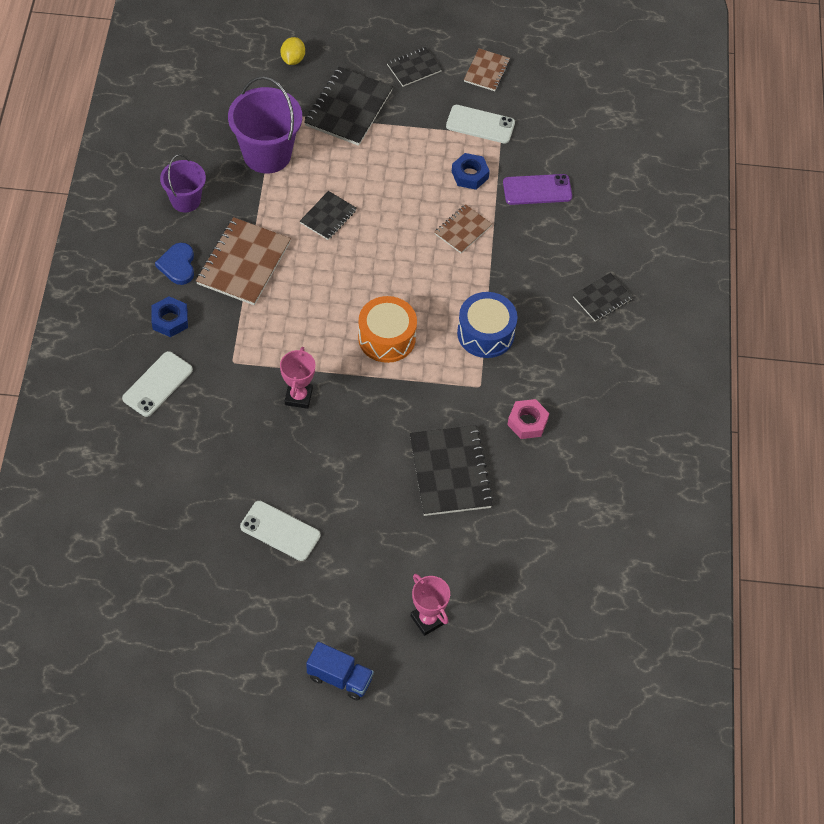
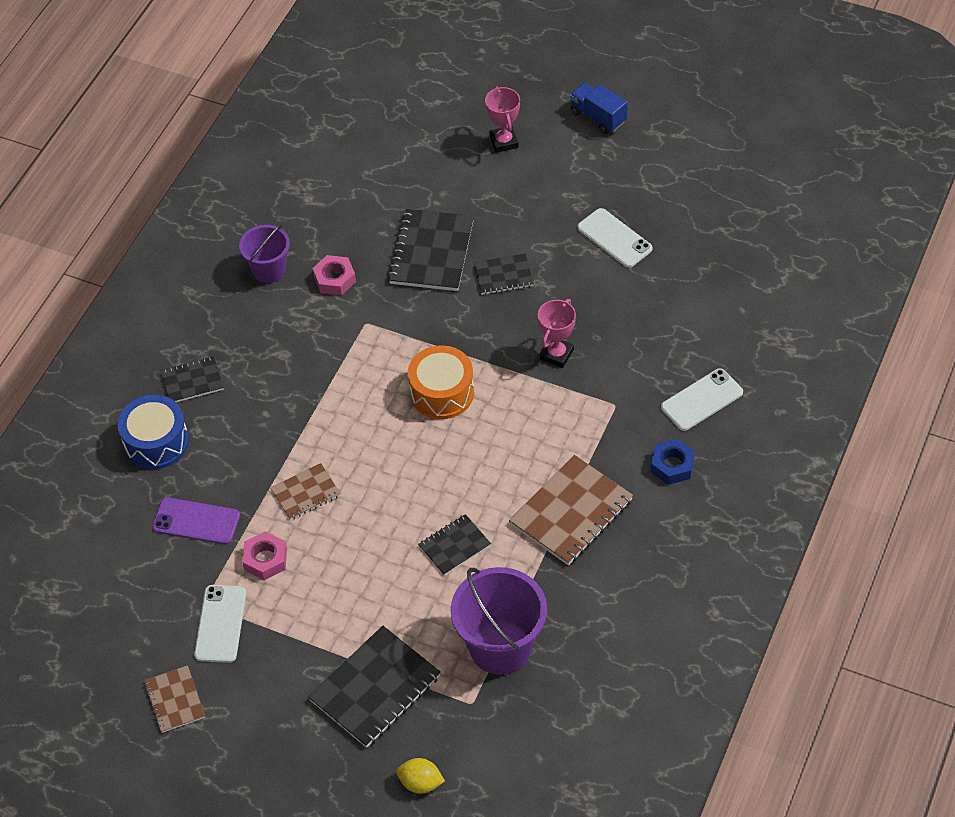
camera: 155 degrees left, 5 degrees down
blue heart [155,243,194,285] -> none
purple bucket [160,154,206,213] -> purple bucket moved to [239,224,290,283]
yellow lemon [281,37,305,65] -> yellow lemon turned 75 degrees clockwise [396,758,445,794]
black notebook [387,47,442,87] -> black notebook moved to [473,253,534,295]
white phone [446,105,515,143] -> white phone turned 60 degrees clockwise [194,585,246,663]
blue nut [452,153,490,190] -> pink nut [242,531,287,580]
blue drum [457,292,517,358] -> blue drum moved to [118,395,189,469]
brown notebook [464,48,510,91] -> brown notebook turned 60 degrees counterclockwise [144,665,205,733]

